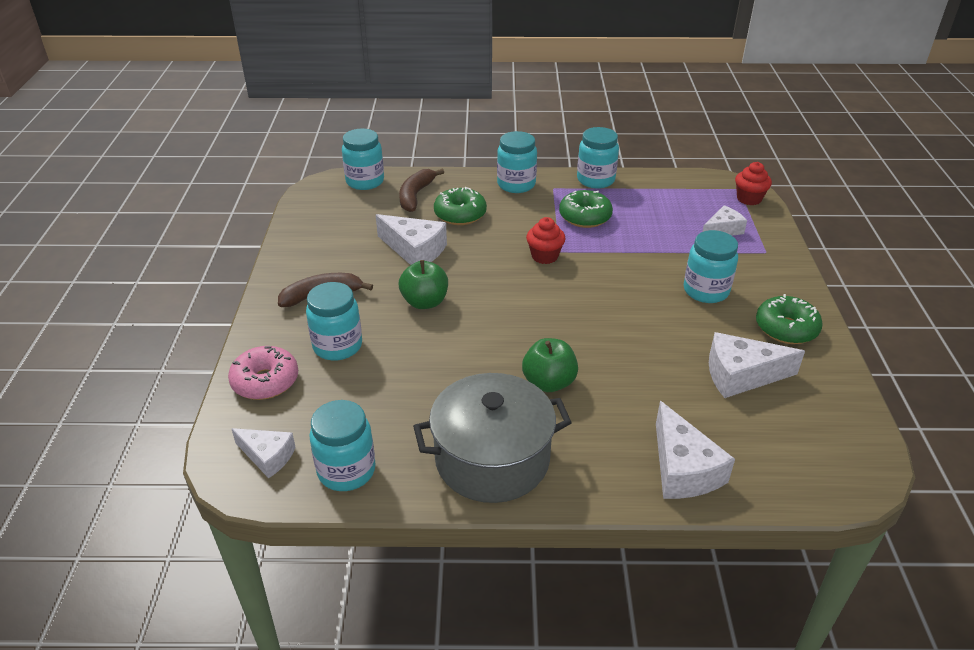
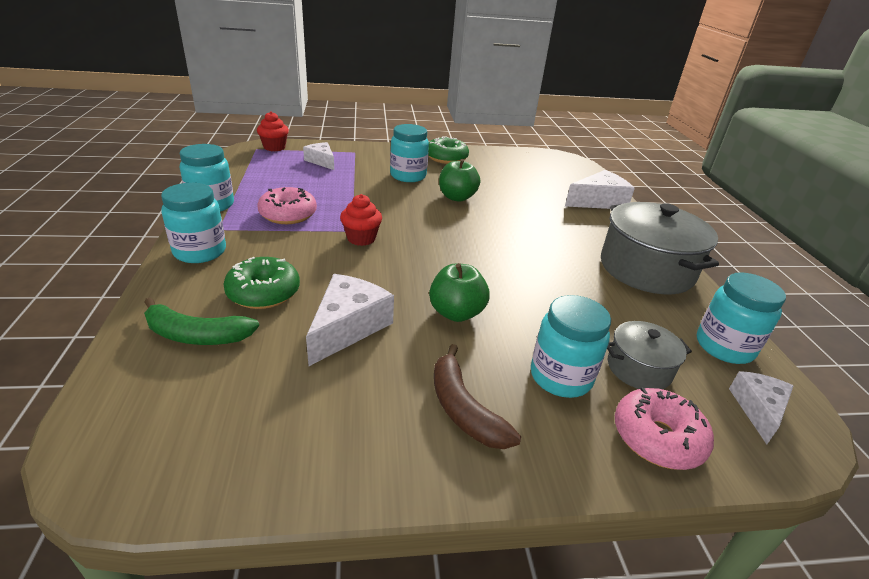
camera: 100 degrees left, 5 degrees down
turquoise jar [342,128,384,190] -> none
brown banana [399,169,444,212] -> green banana [144,298,259,345]
green apple [522,338,578,392] -> green apple moved to [439,159,480,202]
green donut [559,190,613,228] -> pink donut [257,187,317,224]
white cheese [709,332,805,398] -> none
none -> grey pot [607,321,692,389]

